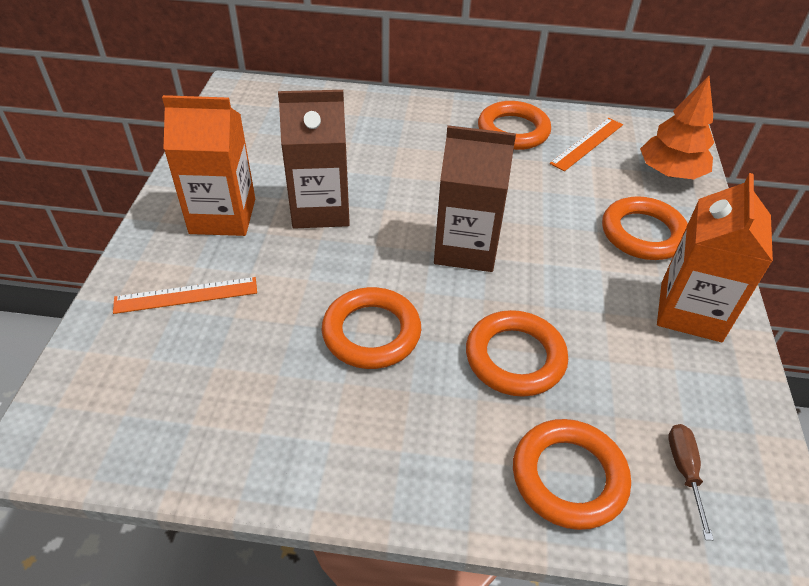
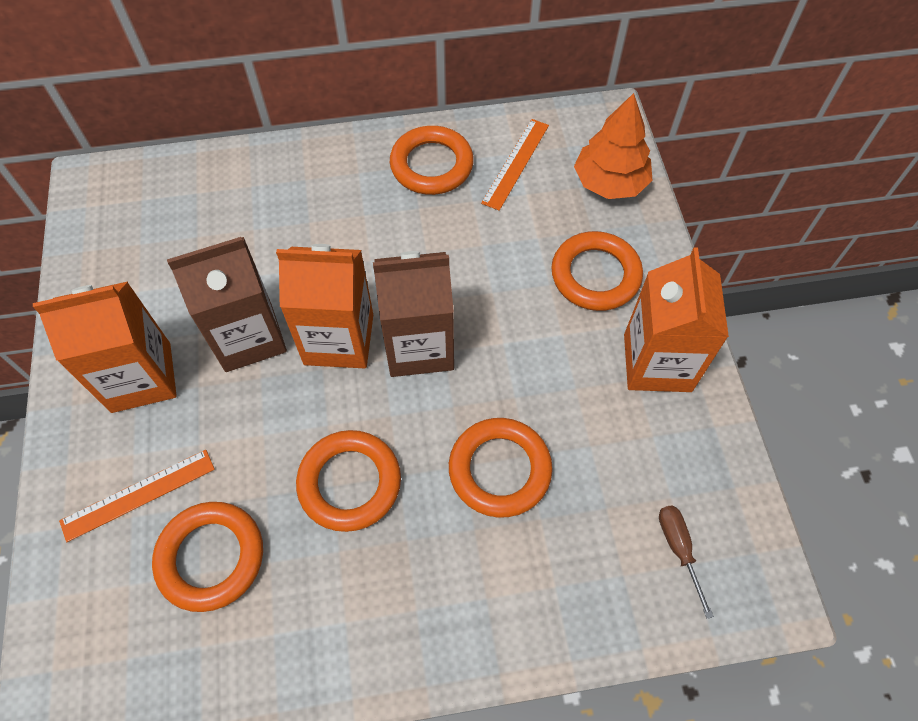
camera: 15 degrees left, 15 degrees up
orange ring [513,419,631,530] -> orange ring moved to [152,502,263,612]
none -> orange carton [276,244,373,368]

